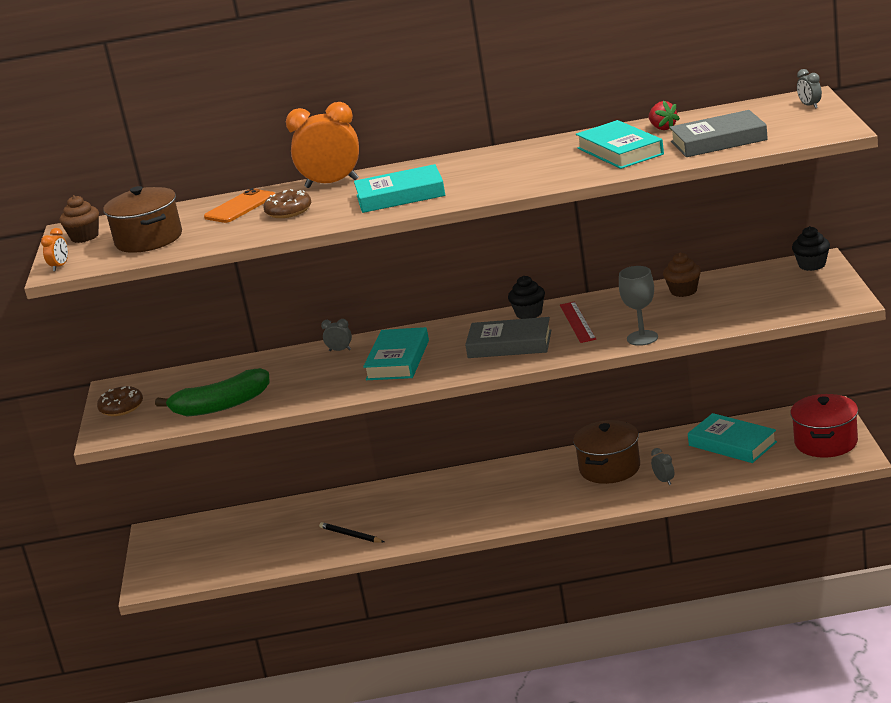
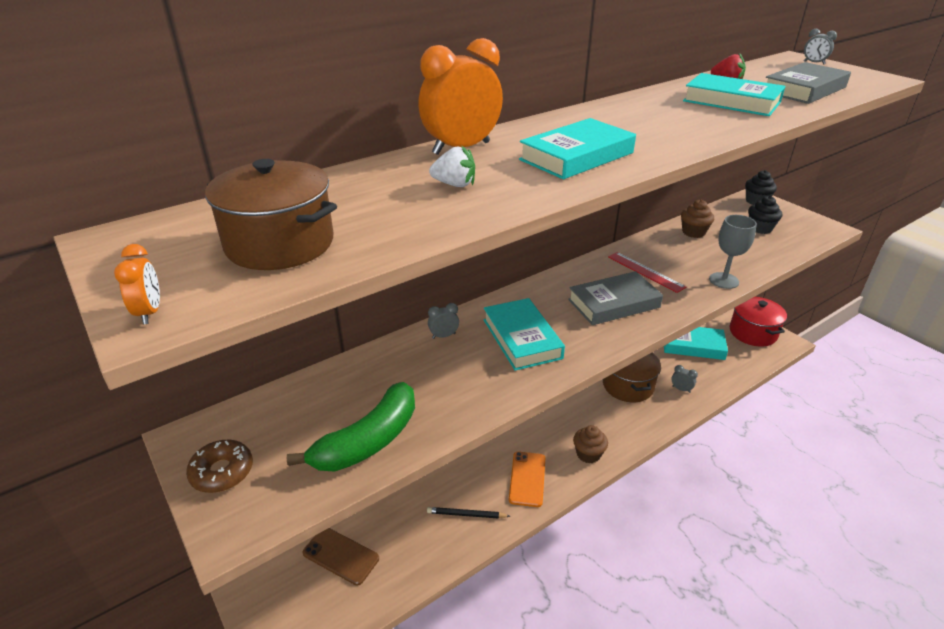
camera: 35 degrees left, 10 degrees up
brown cupcake [60,195,99,243] -> brown cupcake moved to [573,425,608,463]
orange phone [204,188,275,223] -> orange phone moved to [509,452,545,507]
brown donut [263,189,311,218] -> white strawberry [429,145,475,187]
black cupcake [508,276,545,319] -> black cupcake moved to [748,196,782,234]
none -> brown phone [303,528,379,585]

